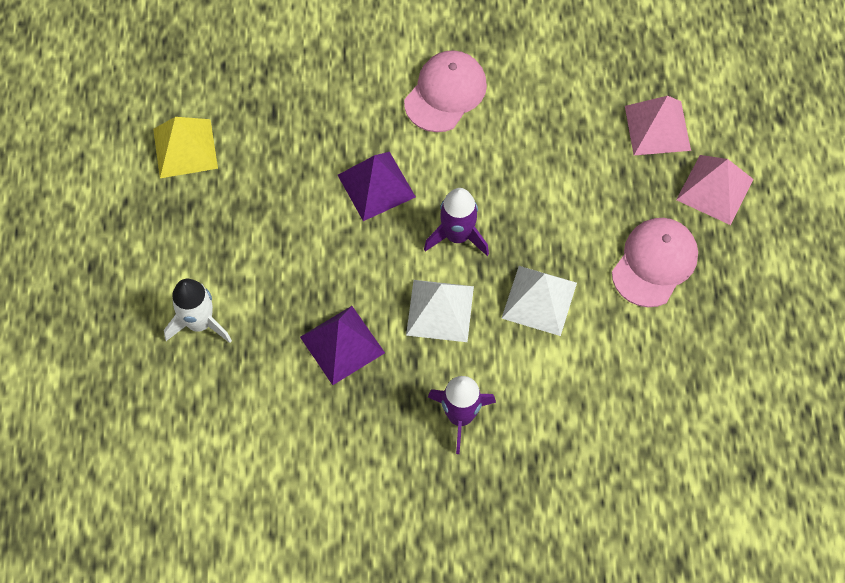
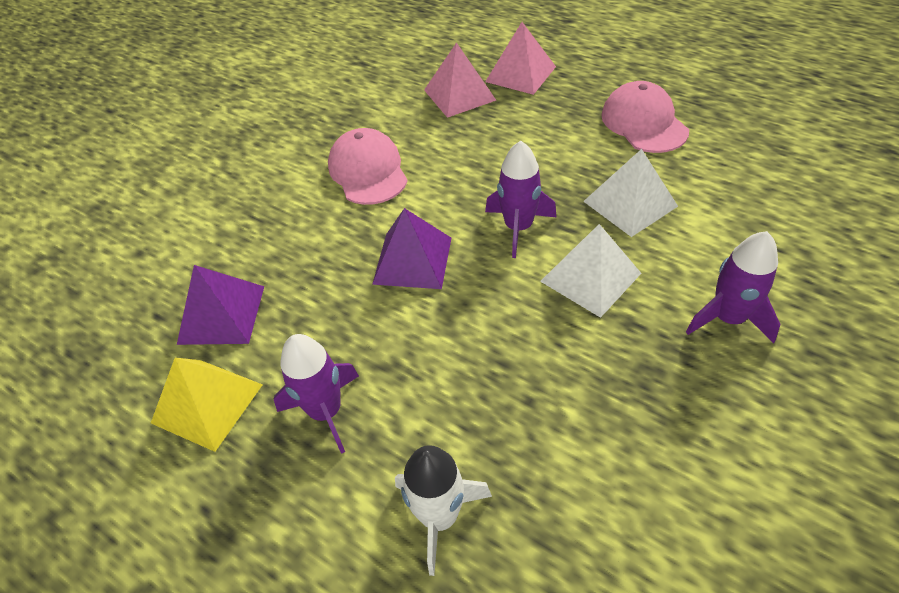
camera: 50 degrees left, 15 degrees down
purple pyramid [300,306,385,385] -> purple pyramid moved to [177,265,264,345]
pink pyramid [676,155,754,225] -> pink pyramid moved to [424,42,496,118]
none -> purple rocket [274,334,359,454]

